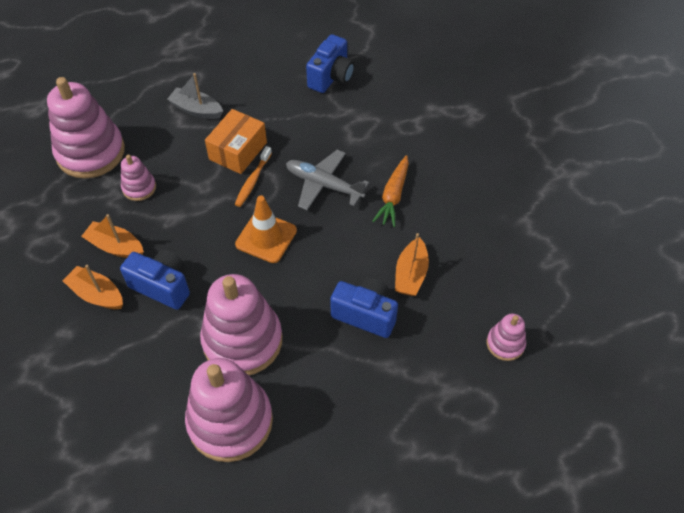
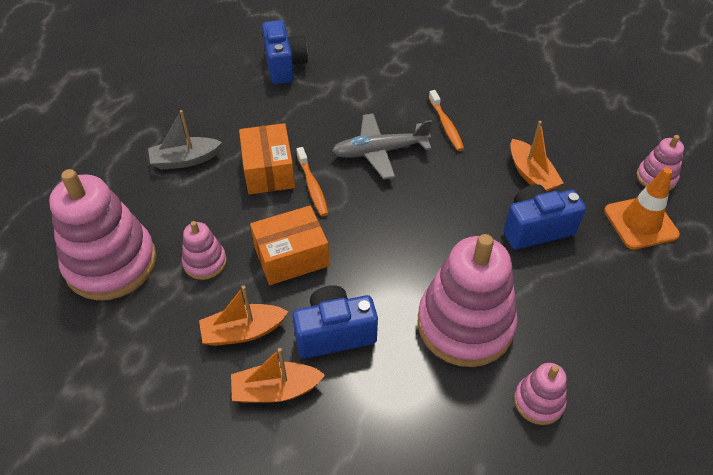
camera: 40 degrees left, 5 degrees down
pink stacking toy [185,358,273,462] -> pink stacking toy [514,363,567,425], size x0.48
orange traffic cone [235,195,297,263] -> orange traffic cone moved to [604,167,680,250]
orange carrot [372,155,409,227] -> orange toothbrush [429,90,464,151]
none -> orange box [250,206,329,285]

